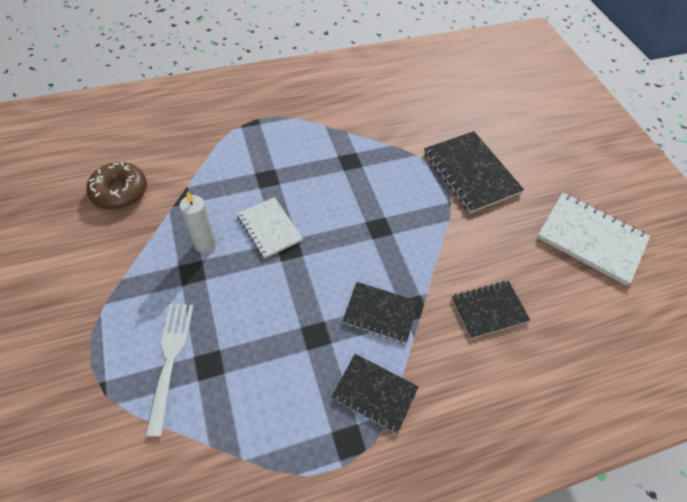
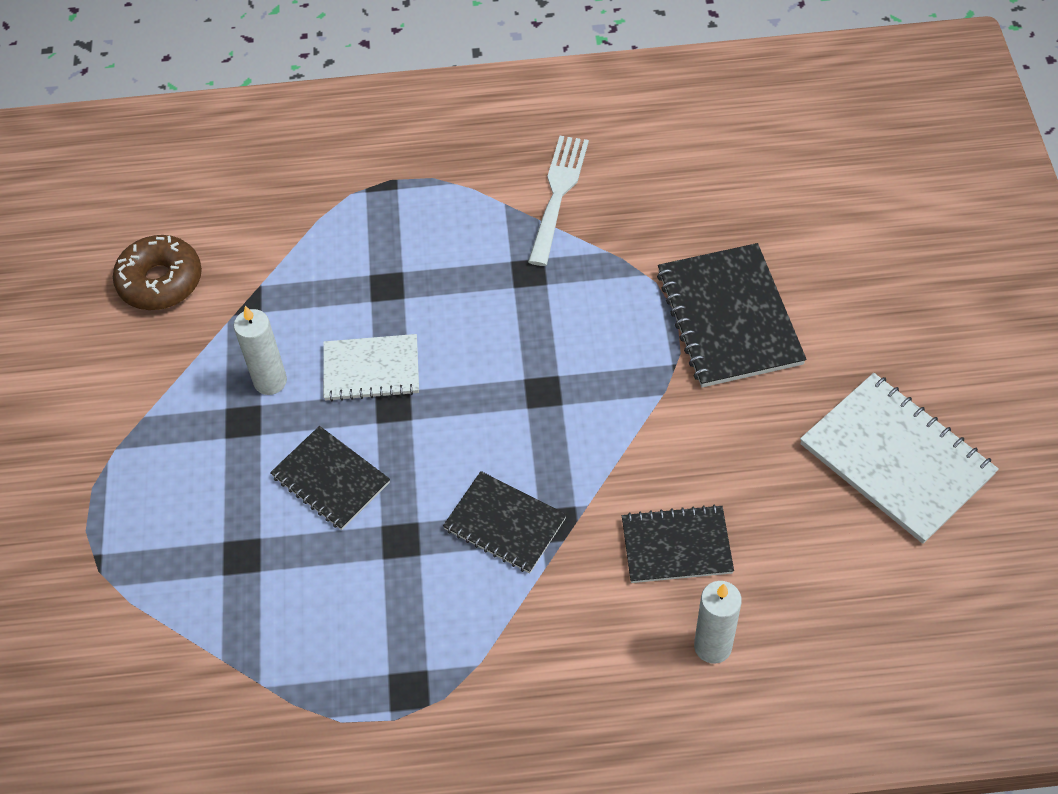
camera: 20 degrees right, 0 degrees up
white fork [145,304,194,437] -> white fork moved to [528,136,589,266]
white notebook [237,197,303,259] -> white notebook turned 75 degrees counterclockwise [323,334,419,401]
black notebook [331,354,419,434] -> black notebook moved to [270,426,390,530]
none -> white candle [694,581,742,664]

